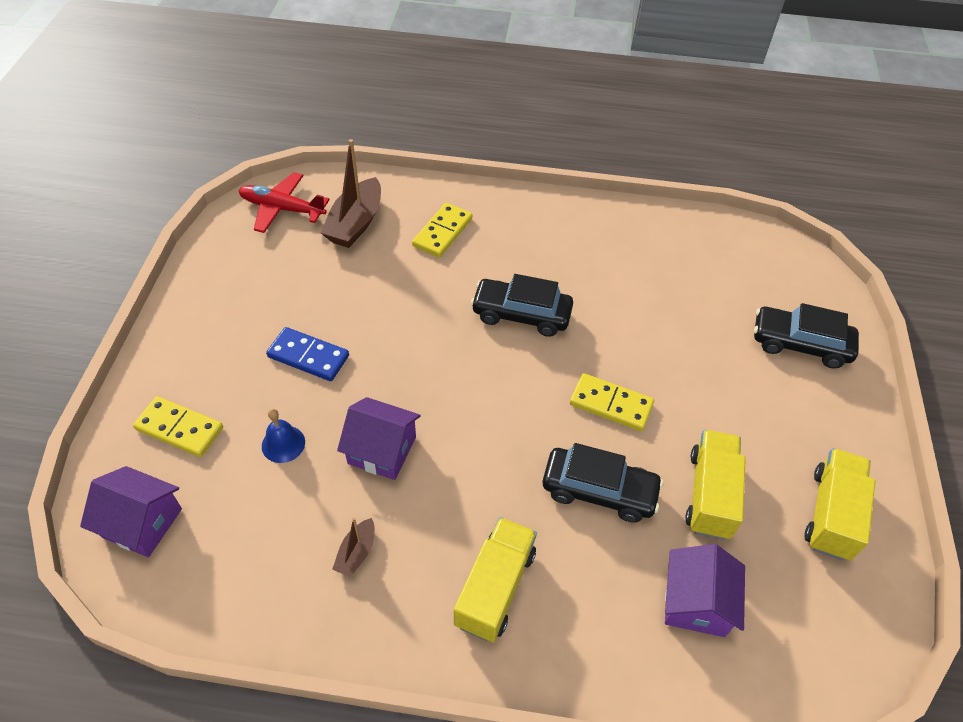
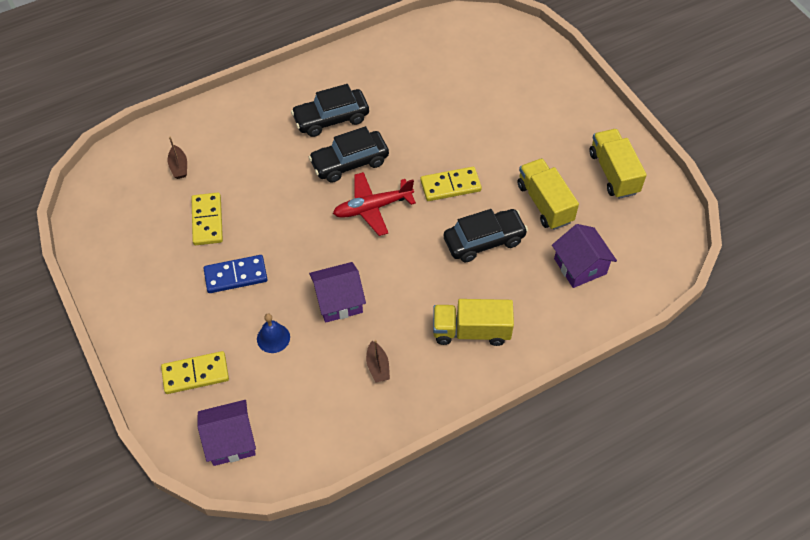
camera: 35 degrees left, 5 degrees up
red plane [238,172,330,233] -> red plane moved to [333,172,416,236]
brown boat [321,139,381,248] -> brown boat [168,137,187,179], size x0.51
yellow domino [412,203,472,258] -> yellow domino moved to [191,193,223,245]
yellow truck [454,517,537,642] -> yellow truck turned 75 degrees counterclockwise [433,299,514,346]
black car [754,303,859,369] -> black car moved to [291,84,369,137]

